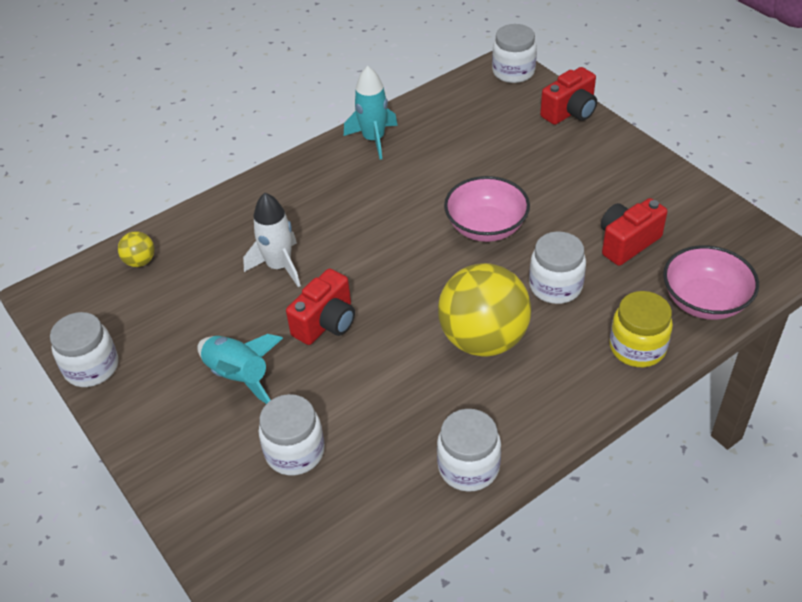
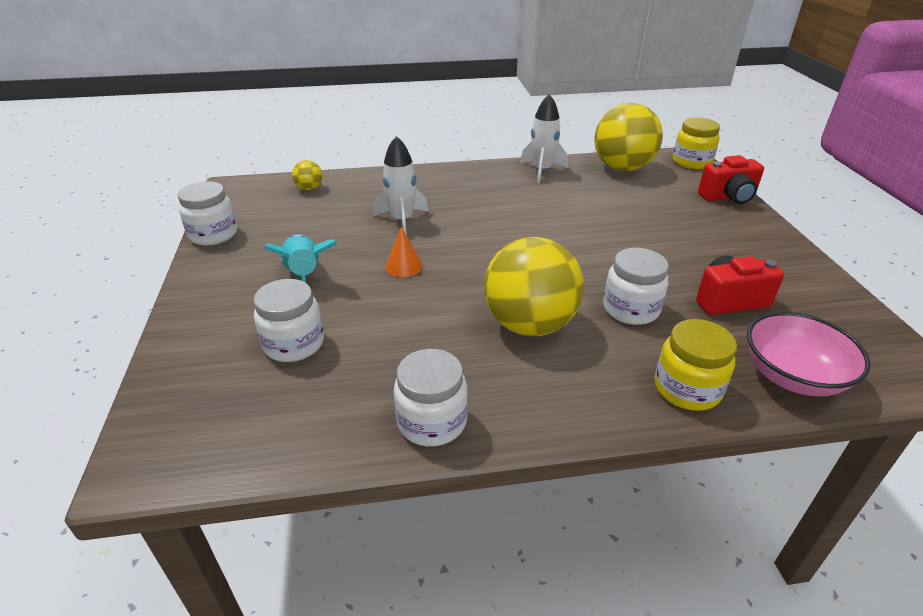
camera: 25 degrees right, 10 degrees down
red camera [286,268,355,345] -> orange cone [385,227,423,277]
turquoise rocket [344,66,398,160] -> white rocket [520,94,568,183]
pink bowl [444,176,530,242] -> none
white jar [492,24,537,83] -> yellow jar [673,117,720,169]
none -> yellow ball [594,103,663,171]

